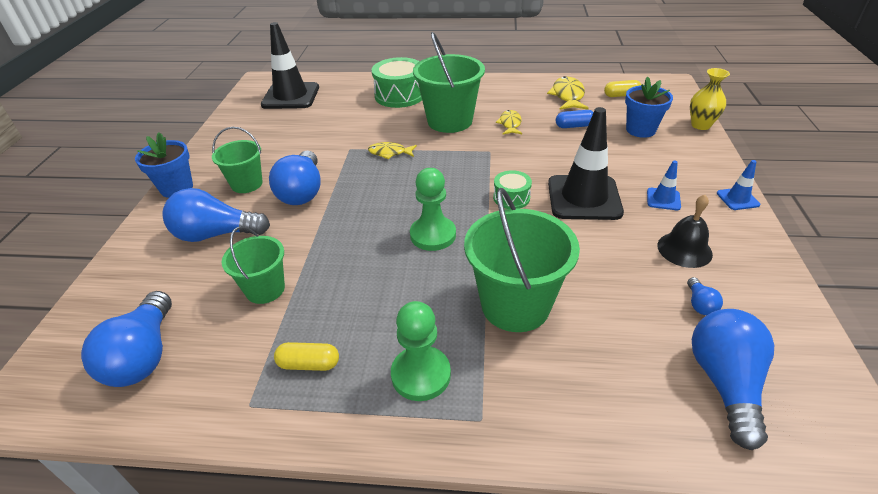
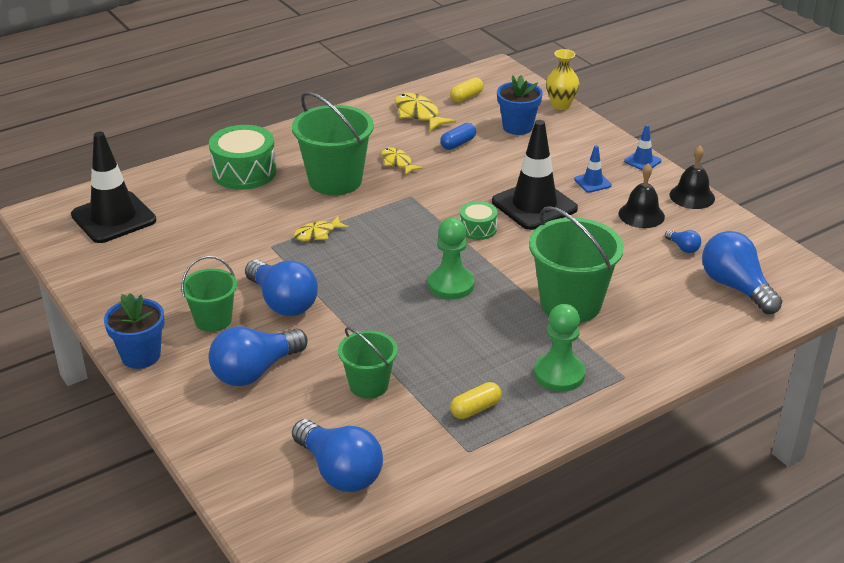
camera: 40 degrees left, 5 degrees down
none -> black bell [670,146,715,209]

